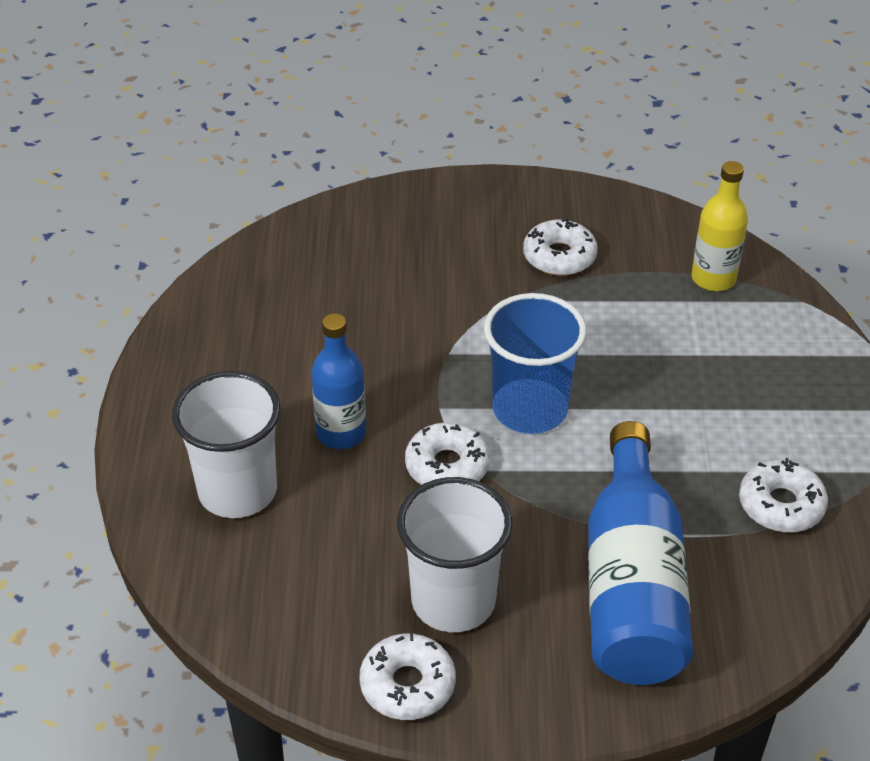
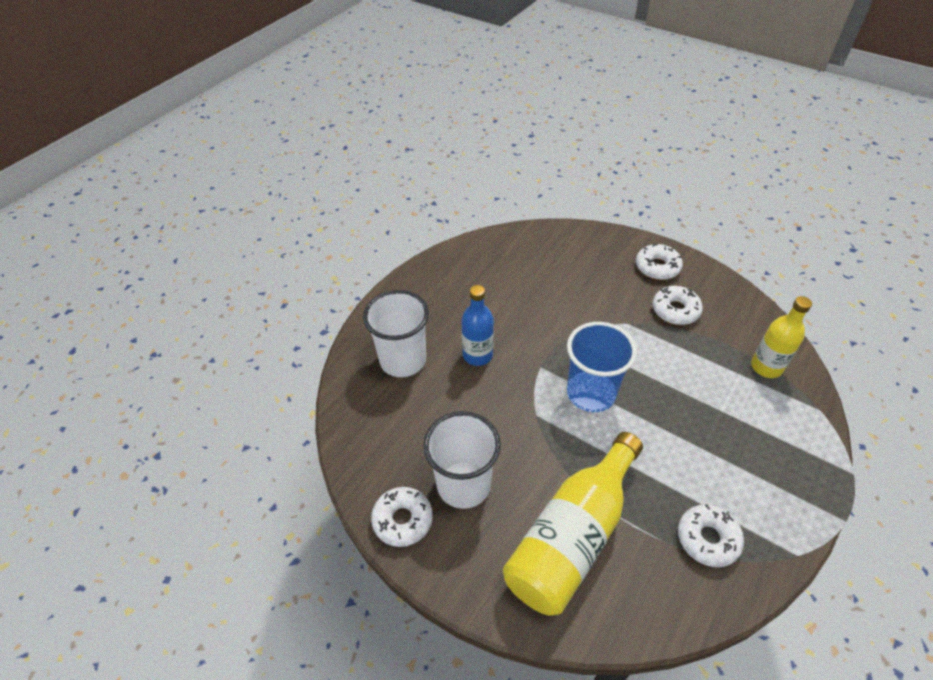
camera: 35 degrees right, 5 degrees up
white donut [405,422,490,485] -> white donut moved to [636,244,683,280]
blue bottle [588,421,693,685] -> yellow bottle [503,432,643,615]

